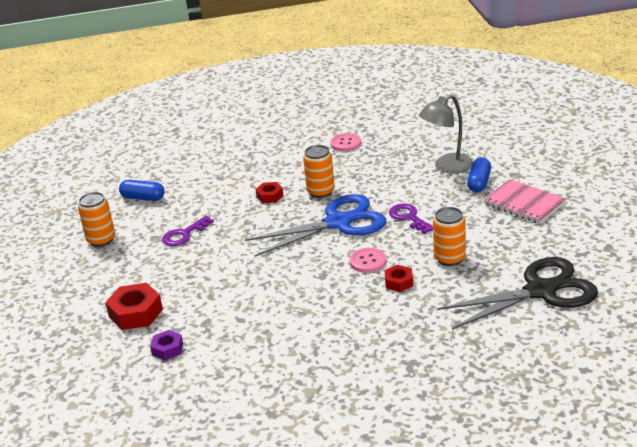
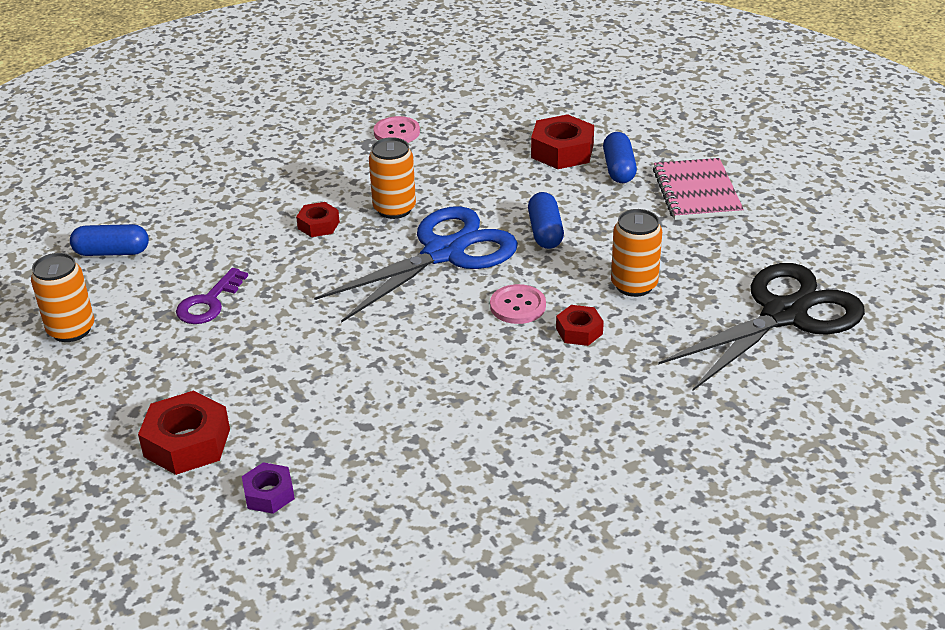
camera: 20 degrees left, 5 degrees up
purple key [389,204,433,234] -> blue capsule [528,192,564,249]
grey lamp [419,95,473,174] -> red nut [531,114,594,169]
pink notebook [483,179,566,224] -> pink notebook turned 60 degrees clockwise [653,158,744,220]

